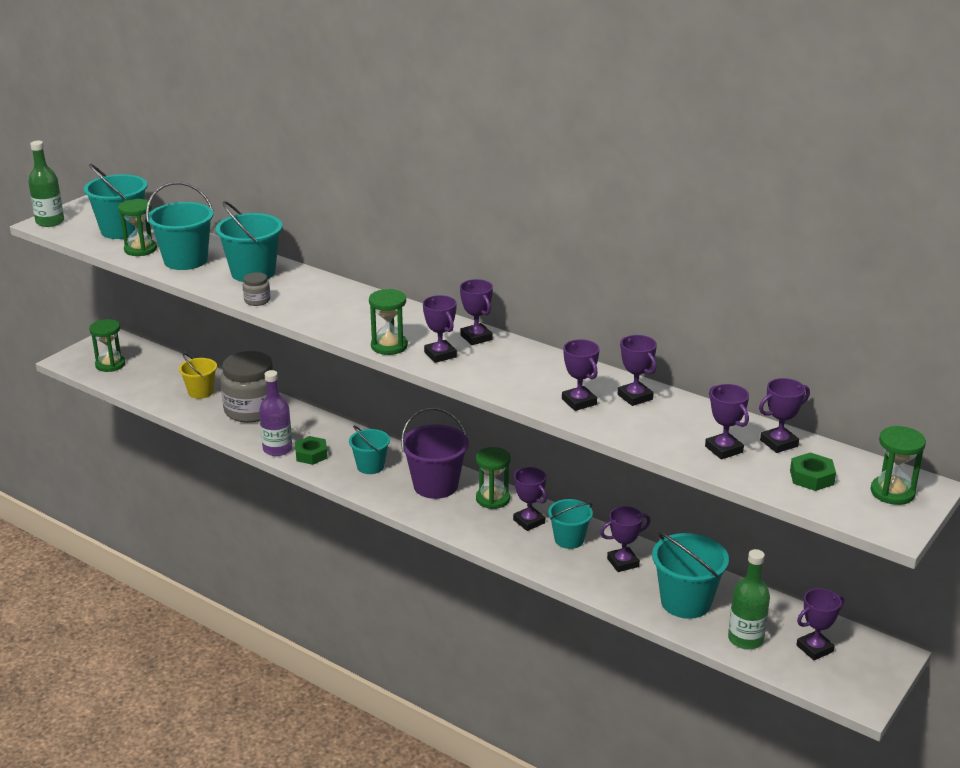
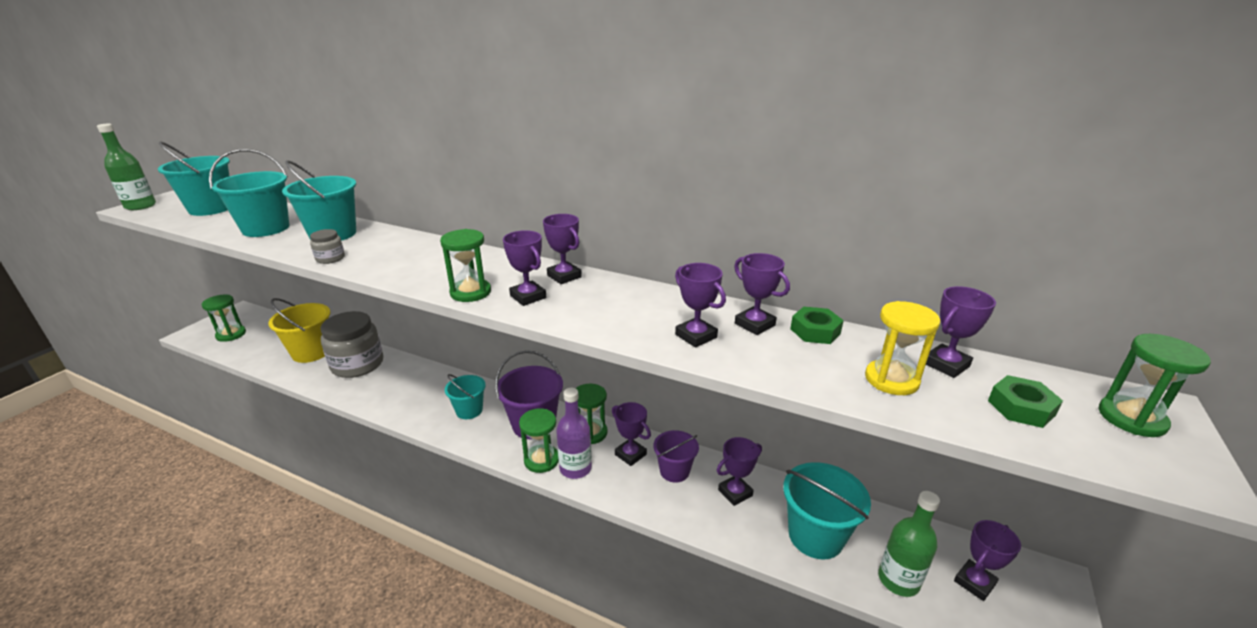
camera: 10 degrees left, 0 degrees up
green hourglass [118,199,157,256] -> green hourglass moved to [519,408,559,473]
yellow bucket [179,353,217,399] -> yellow bucket [268,298,331,363], size x1.59
purple bottle [259,370,292,456] -> purple bottle moved to [556,388,592,479]
green nut [295,436,328,465] -> green nut moved to [790,307,844,344]
turquoise bucket [548,499,593,549] -> purple bucket [653,430,699,483]
purple trophy [705,384,749,459] -> yellow hourglass [865,301,940,395]

